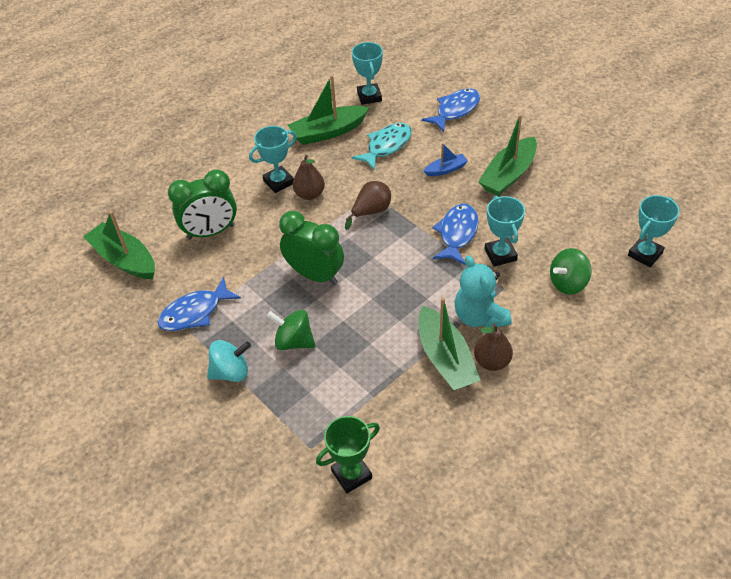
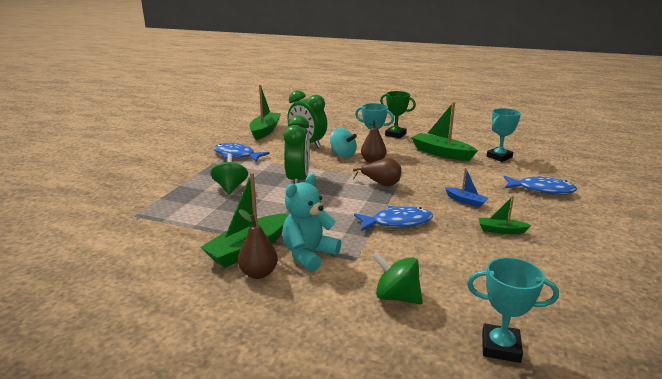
camera: 60 degrees right, 25 degrees down
turquoise spinning top [207,340,251,382] -> turquoise spinning top moved to [330,128,357,158]
green trophy [316,416,380,493] -> green trophy moved to [380,91,416,138]
turquoise fish [352,123,412,171] -> none
green boat [478,114,537,196] -> green boat [479,196,531,234], size x0.53
turquoise trophy [485,196,525,267] -> none

